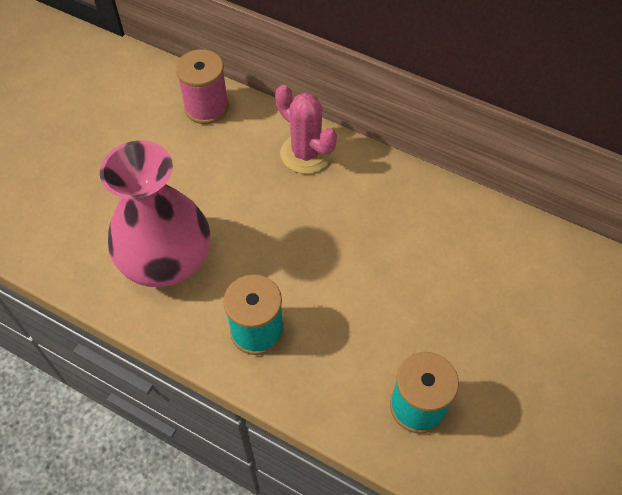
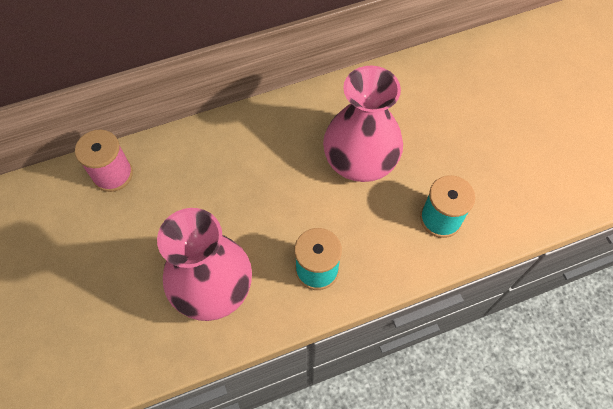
camera: 50 degrees left, 5 degrees up
pink cactus [275,85,337,174] -> none
none -> pink vase [323,66,403,182]

